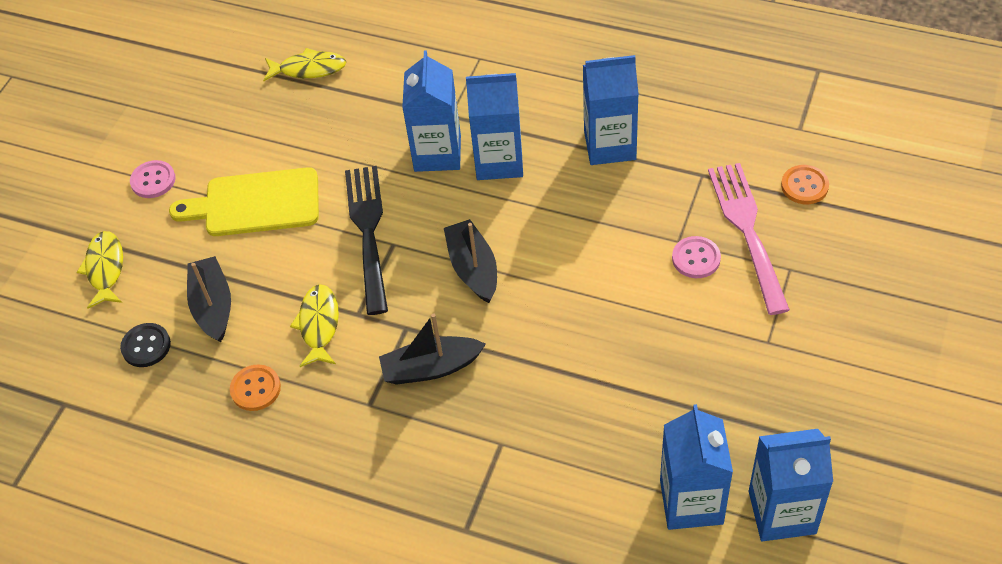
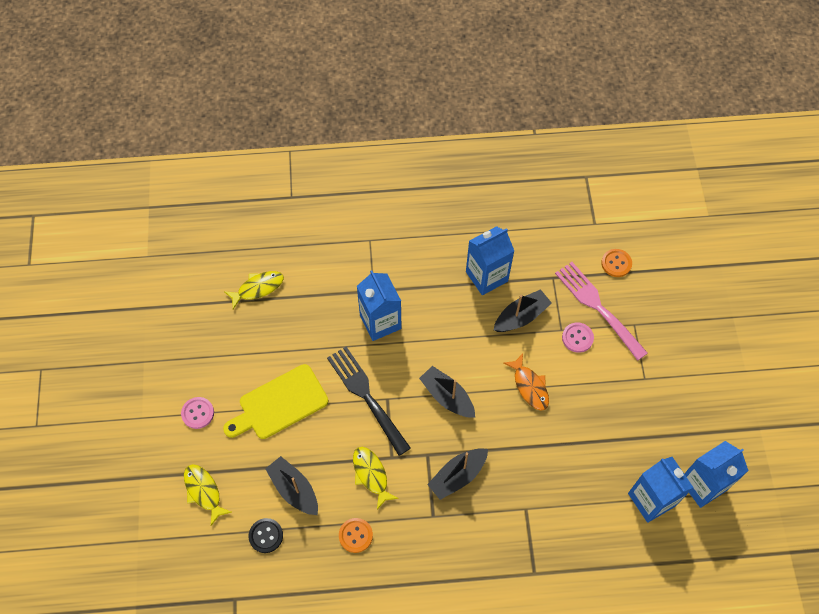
camera: 30 degrees left, 10 degrees up
blue carton [466,73,523,180] -> none
none -> black boat [494,289,552,332]
none -> orange fish [504,354,549,411]

